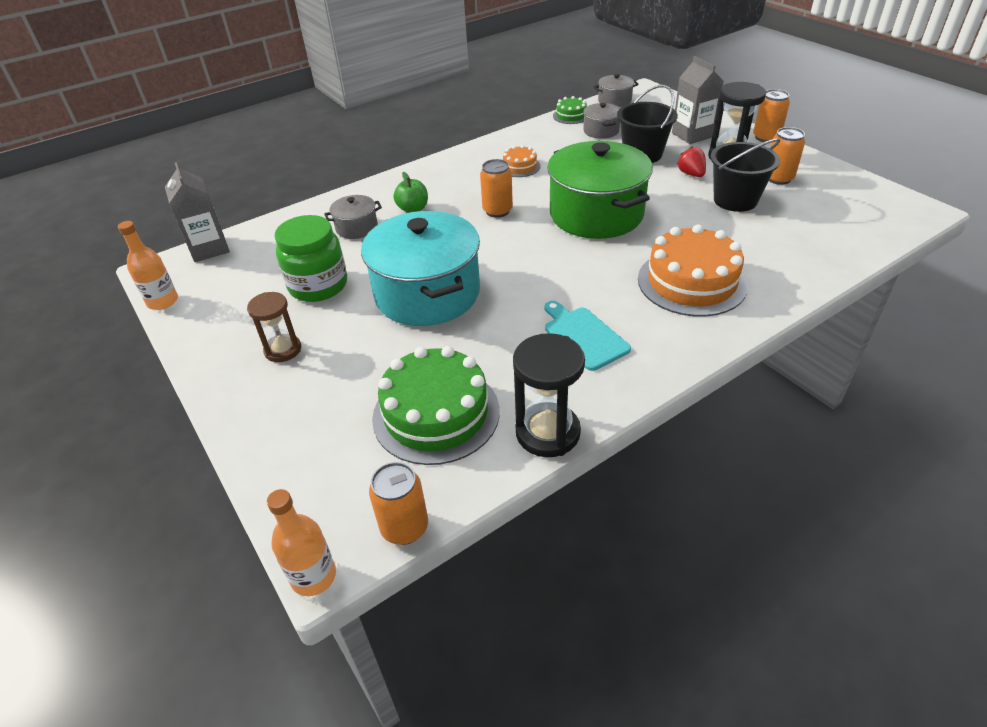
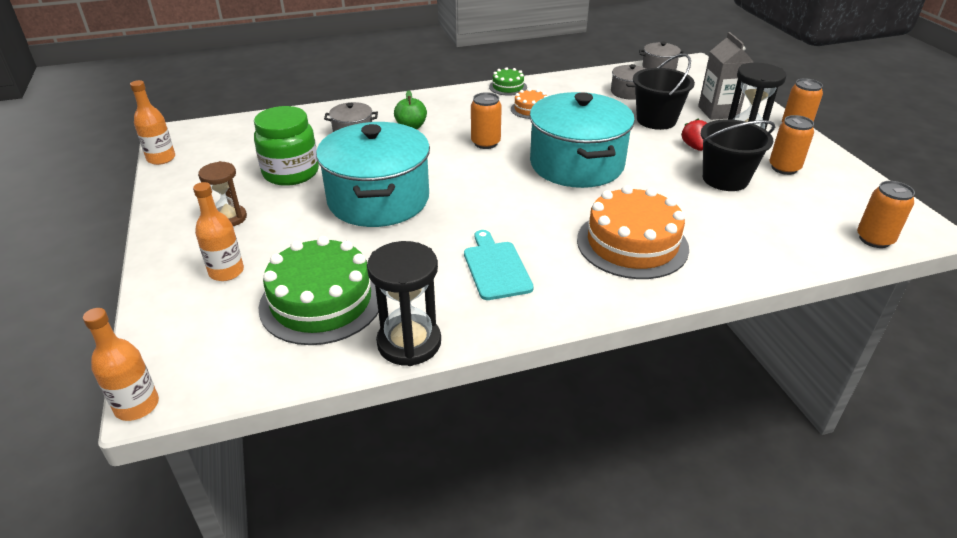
camera: 15 degrees right, 5 degrees down
grey carton [165,162,230,262] -> none
orange can [369,462,428,545] -> orange can moved to [857,181,915,248]
green pot [547,141,653,239] -> turquoise pot [529,92,635,188]
green cake [553,96,587,124] -> green cake moved to [489,67,527,96]
none -> orange bottle [193,182,244,281]

